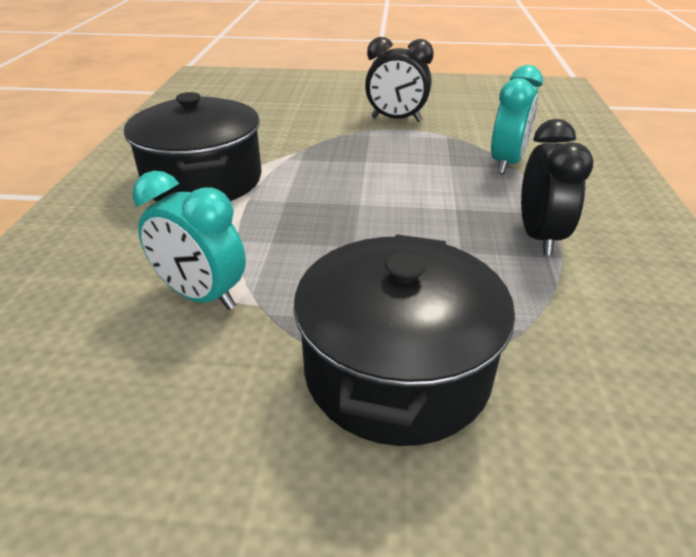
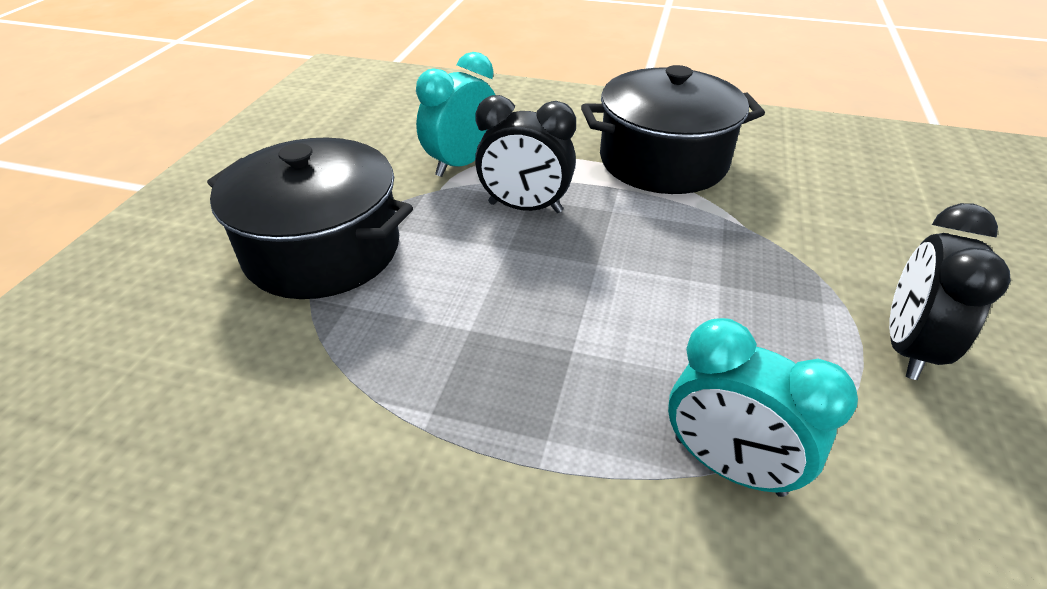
camera: 100 degrees right, 5 degrees up
black clock [521,119,594,255] -> black clock moved to [475,95,576,213]

